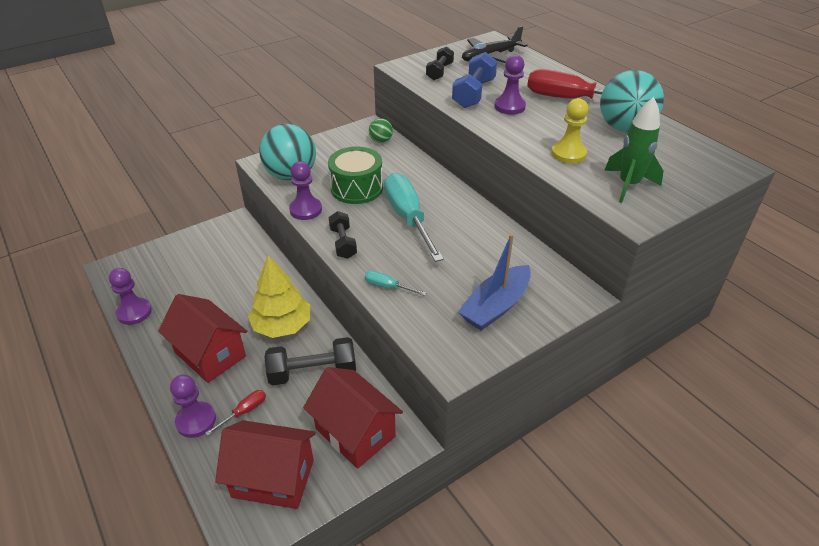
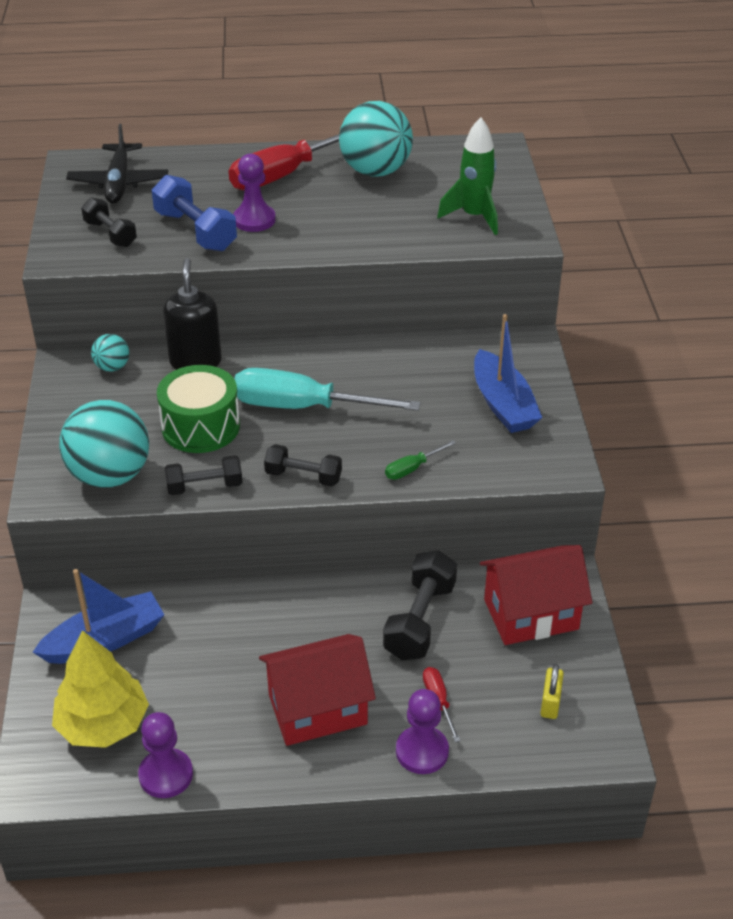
camera: 60 degrees left, 0 degrees up
red house [215,420,316,509] -> yellow padlock [541,664,564,719]
yellow tree [248,255,310,338] -> yellow tree moved to [52,630,149,748]
purple pawn [289,161,322,220] -> black dumbbell [165,455,243,495]
turquoise screwdriver [365,271,426,296] -> green screwdriver [385,440,456,480]
green ball [369,118,393,143] -> turquoise ball [91,334,129,371]
yellow pawn [551,98,588,164] -> none
none -> blue boat [33,569,165,664]
none -> black soap dispenser [163,258,222,370]

